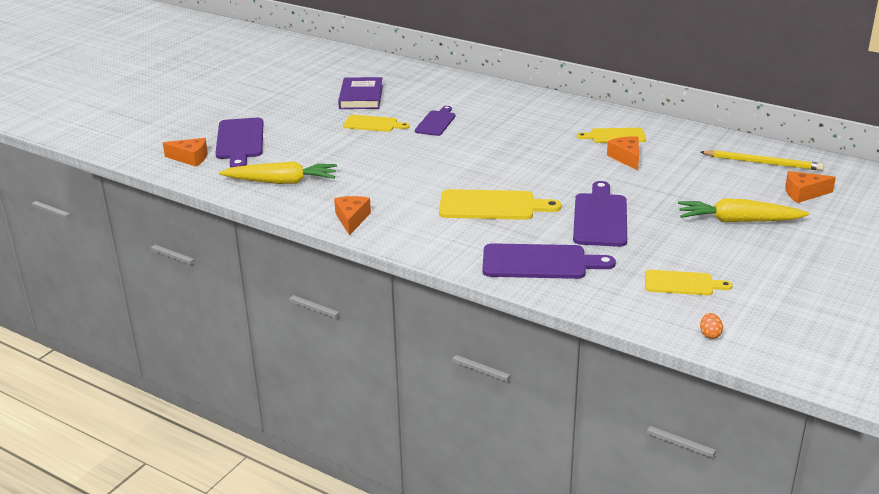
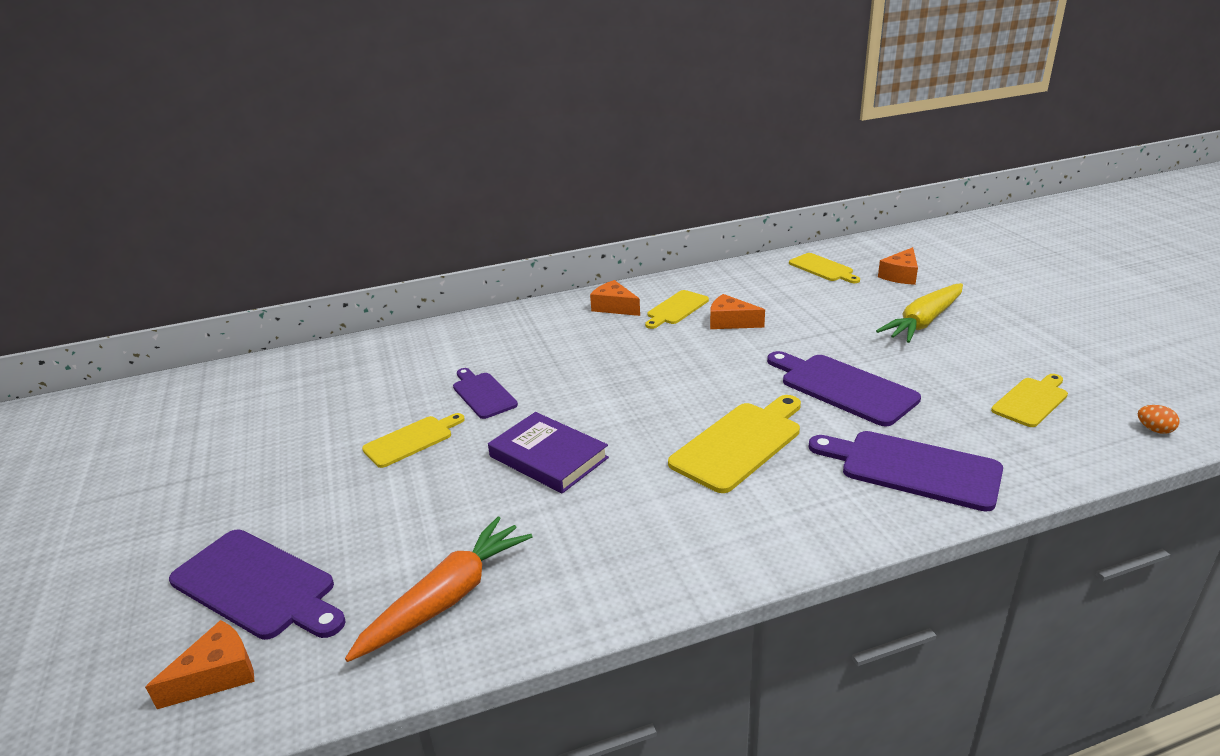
camera: 50 degrees left, 0 degrees up
yellow carrot [219,161,337,184] -> orange carrot [345,517,533,662]
orange cheese [334,196,371,235] -> orange cheese moved to [590,280,640,316]
purple book [338,77,383,109] -> purple book moved to [488,412,609,494]
purple cutting board [483,243,616,279] -> purple cutting board turned 105 degrees counterclockwise [808,431,1003,512]
yellow pencil [700,150,824,171] -> yellow cutting board [789,253,860,283]

